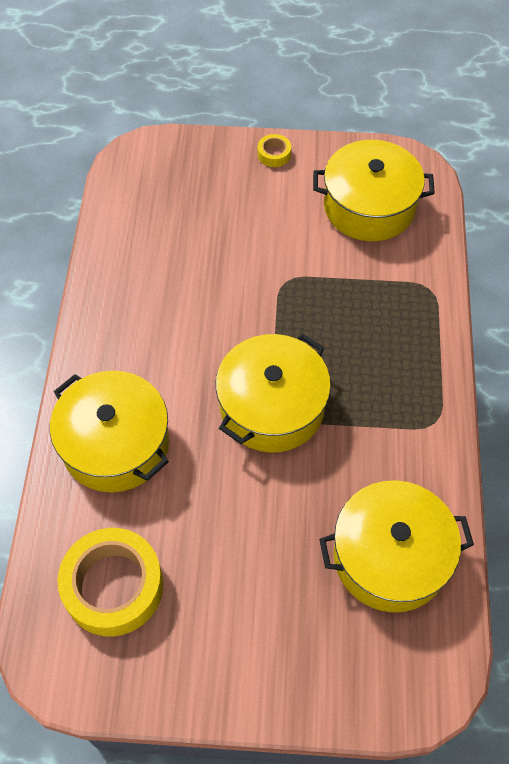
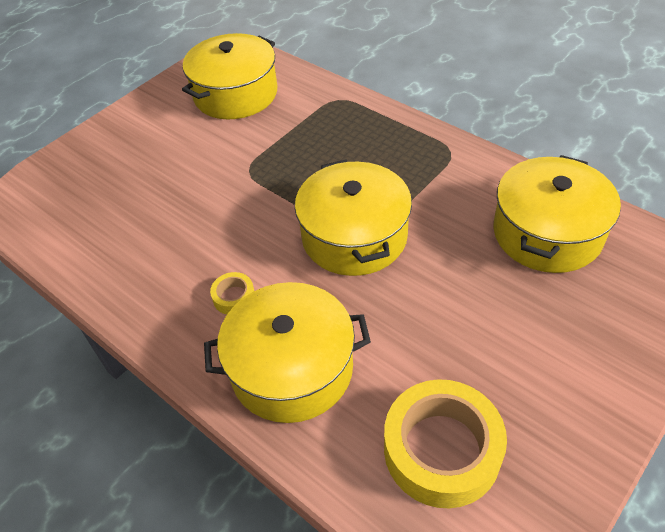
camera: 50 degrees left, 10 degrees down
yellow tape [258,134,291,167] -> yellow tape moved to [210,272,254,315]

